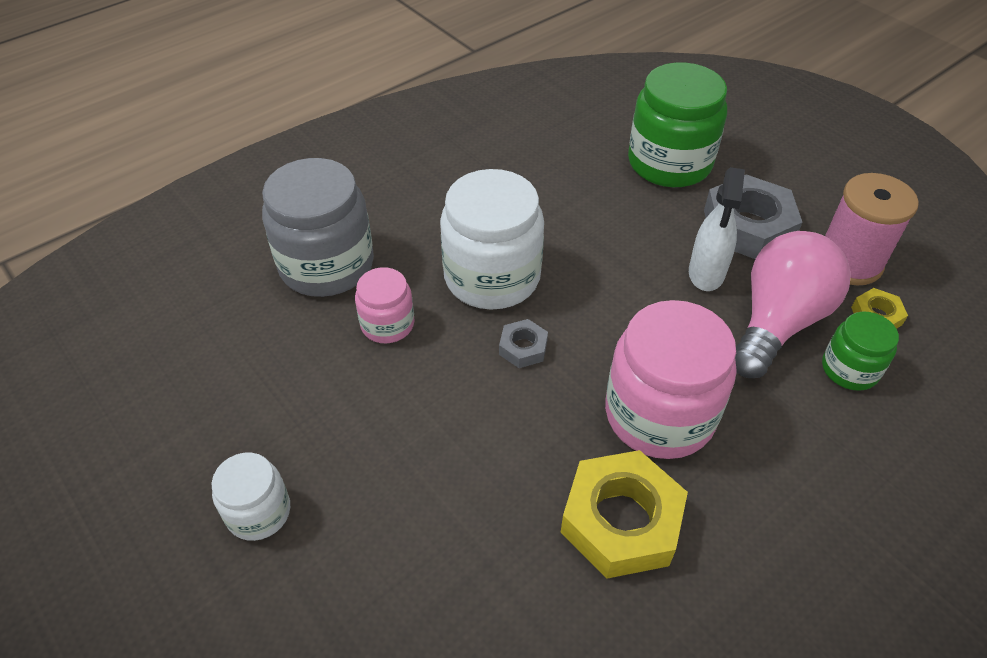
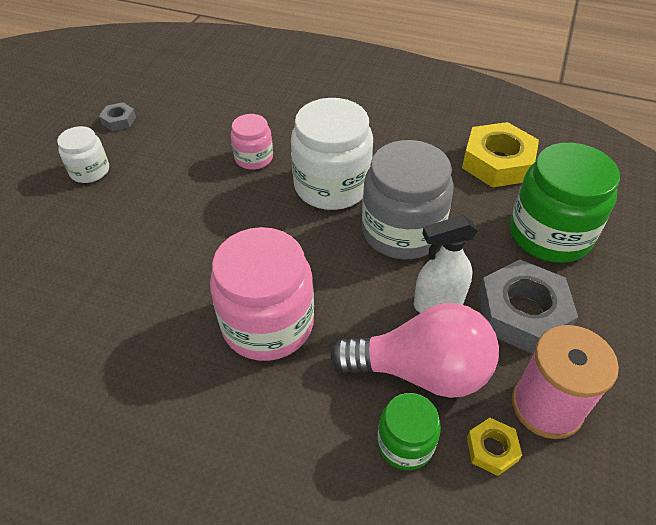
camera: 60 degrees right, 0 degrees up
grey jar [262,158,374,297] -> grey jar moved to [362,140,454,259]
grey nut [499,319,548,368] -> grey nut moved to [99,102,136,131]
yellow nut [561,450,688,579] -> yellow nut moved to [462,122,539,187]

